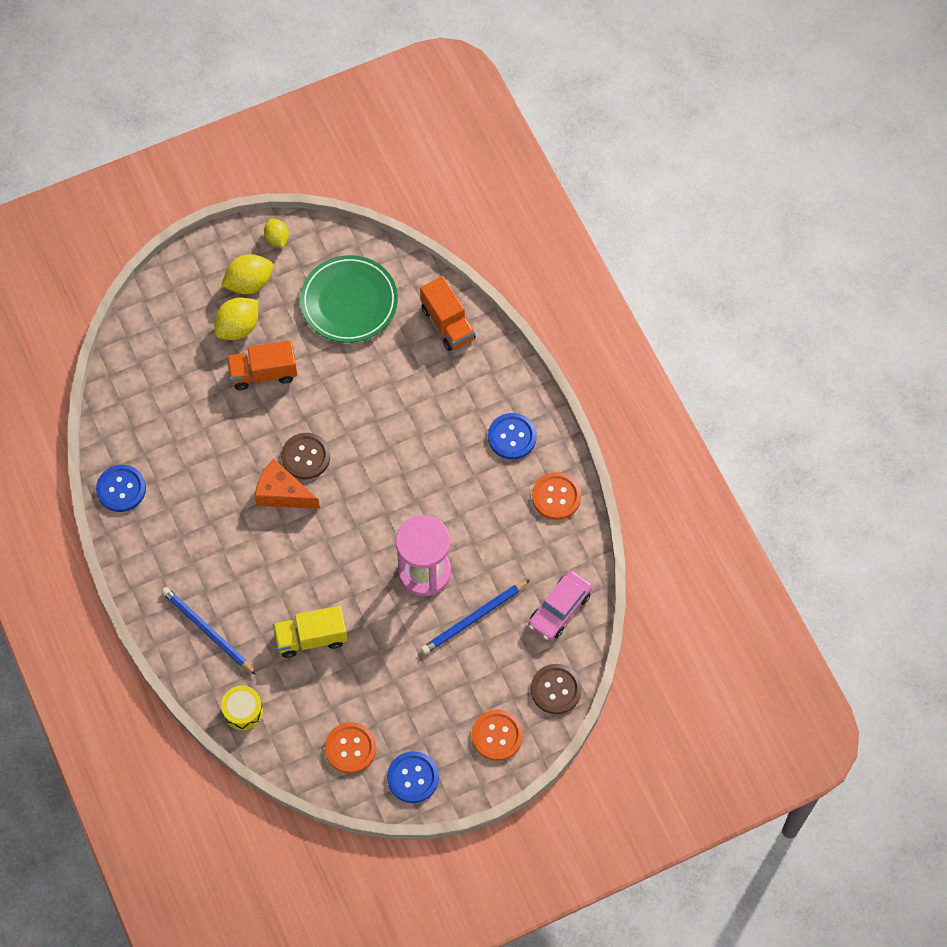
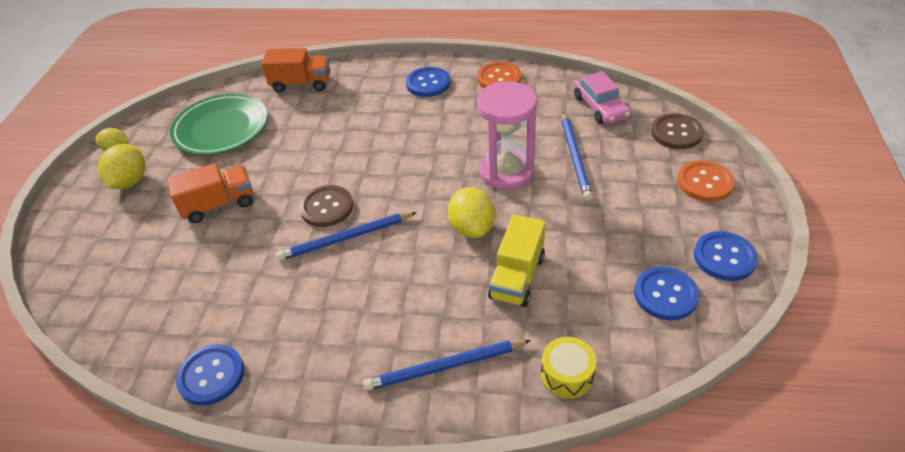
camera: 55 degrees left, 20 degrees down
yellow lemon [214,297,258,340] -> yellow lemon moved to [448,187,495,238]
orange truck [227,340,297,390] -> orange truck turned 135 degrees counterclockwise [167,163,253,223]
orange cheese [255,459,320,509] -> blue pencil [276,212,417,261]
orange button [325,722,376,774] -> blue button [634,266,700,320]

